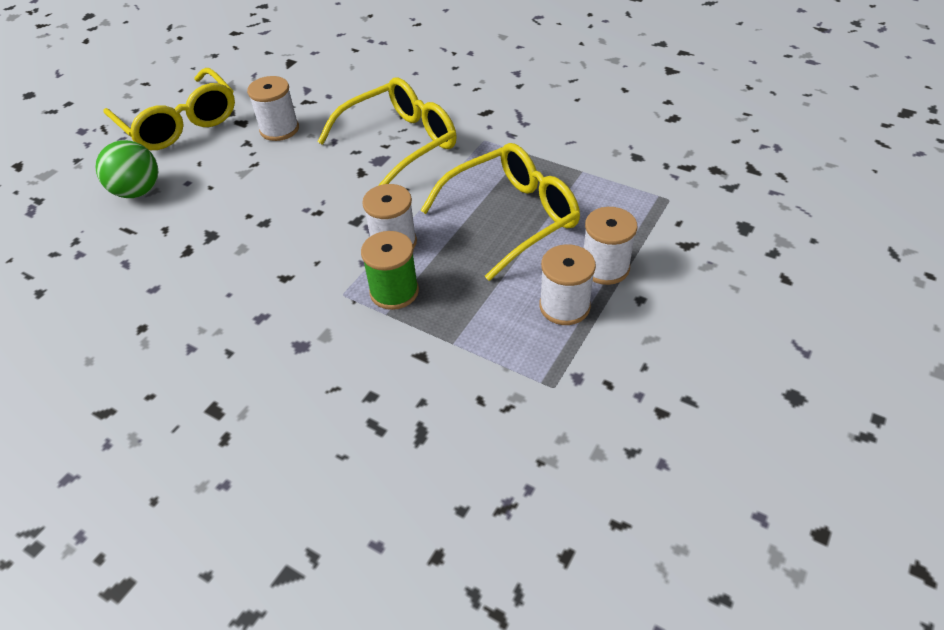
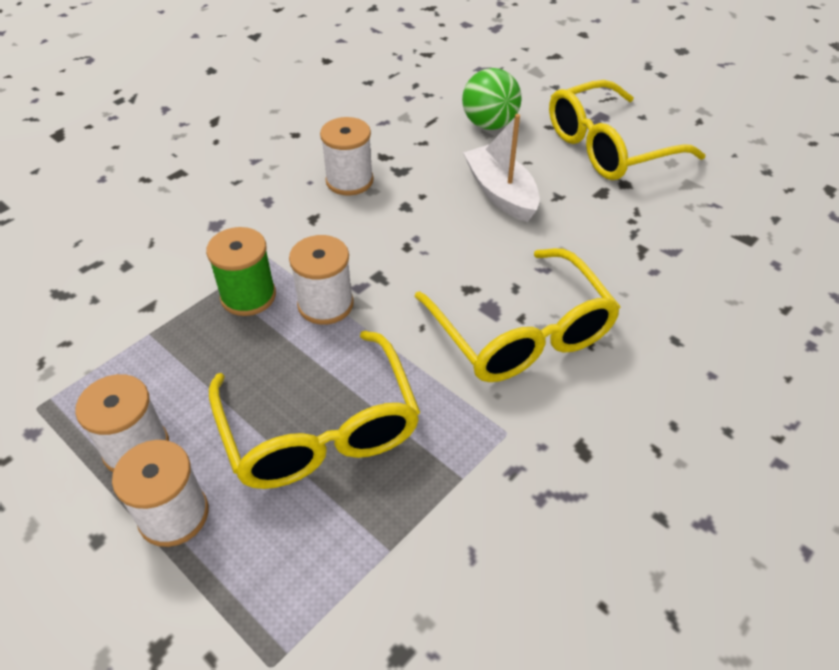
camera: 100 degrees right, 0 degrees up
white spool [247,76,299,141] -> white spool moved to [320,117,374,196]
none -> white boat [463,114,540,222]

